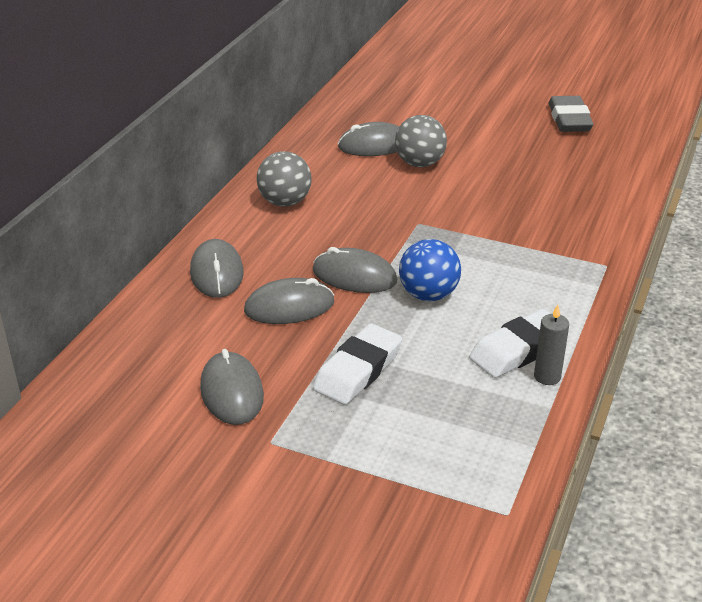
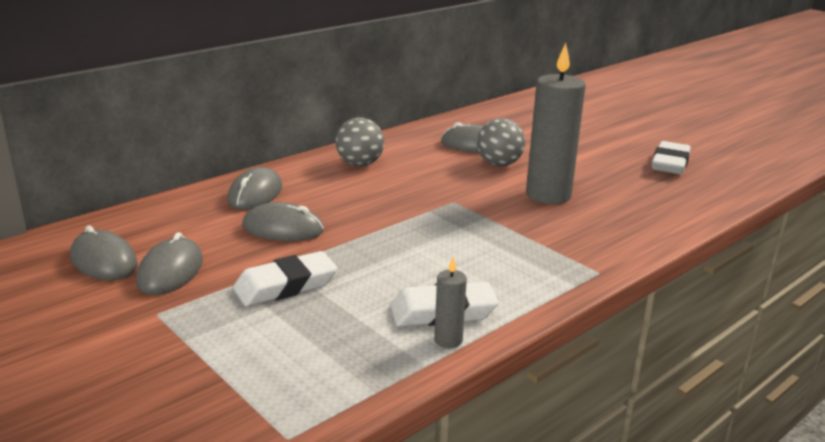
camera: 25 degrees right, 10 degrees down
grey mouse [313,247,397,293] -> grey mouse moved to [70,225,138,281]
blue ball [399,239,461,301] -> none
grey eraser [549,96,593,132] -> white eraser [652,141,691,174]
none -> grey candle [526,43,586,204]

